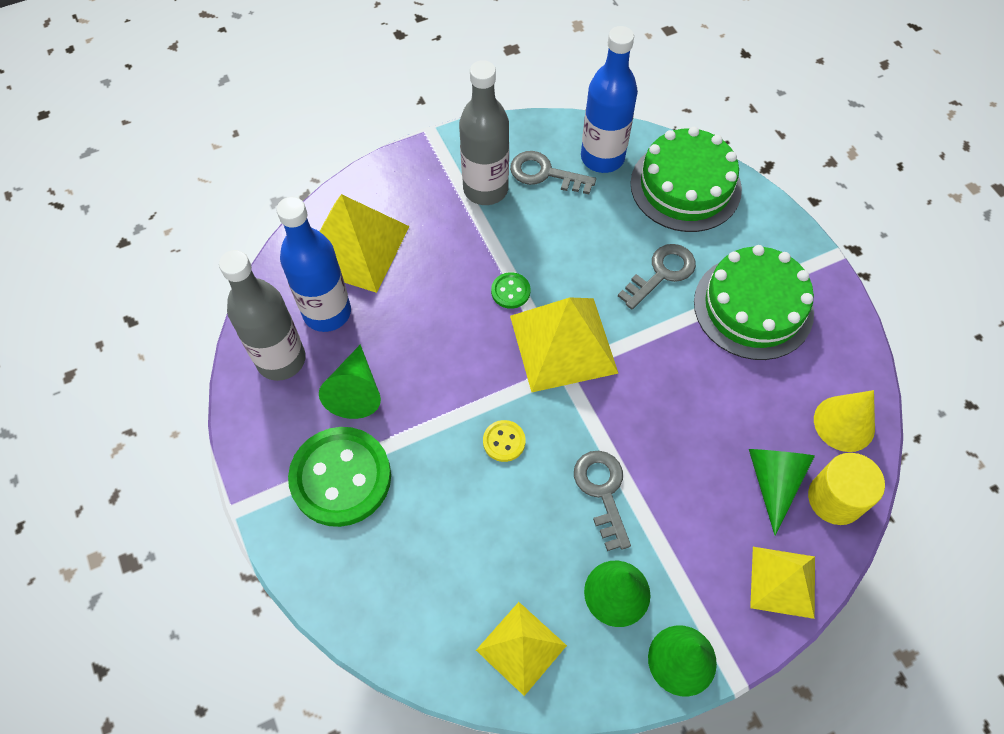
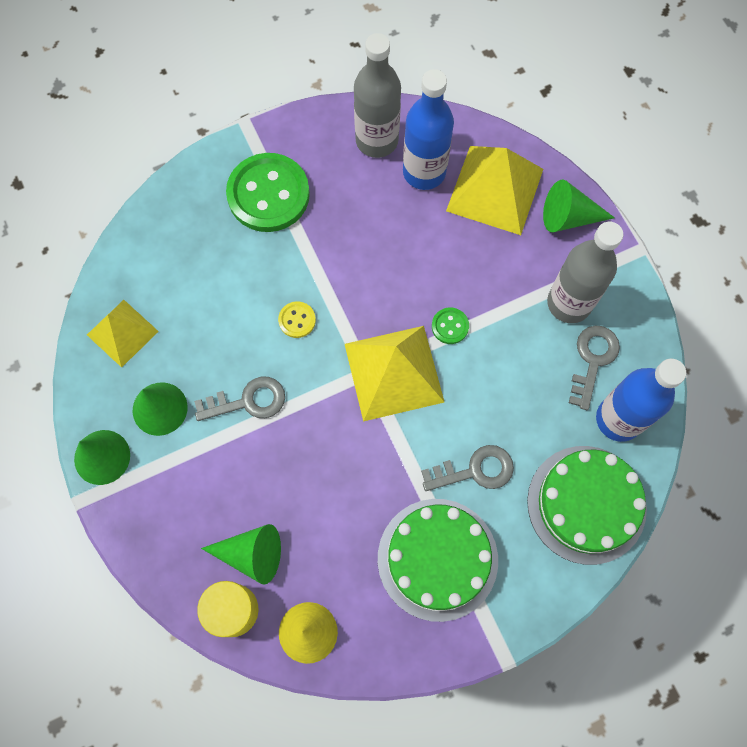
camera: 90 degrees right, 10 degrees up
green cone [319,344,381,419] -> green cone moved to [543,180,615,232]
grey key [618,244,696,310] -> grey key turned 60 degrees counterclockwise [421,445,514,491]
yellow pyramid [750,547,815,619] -> none

